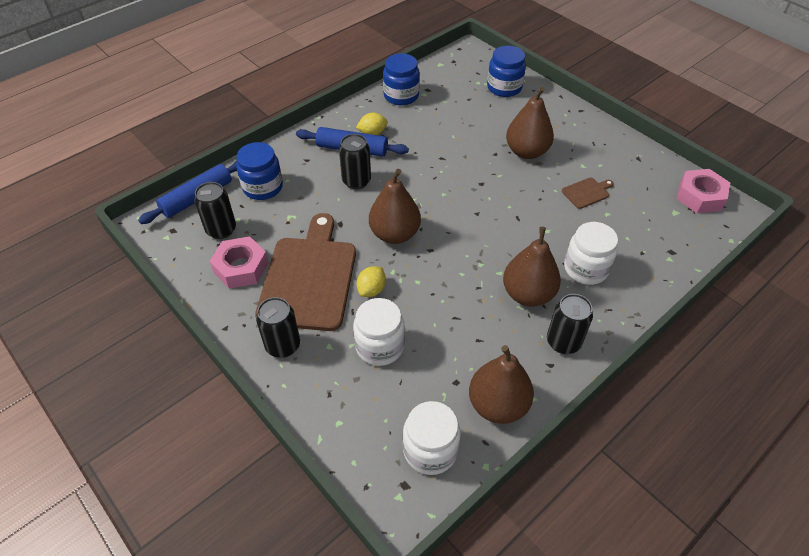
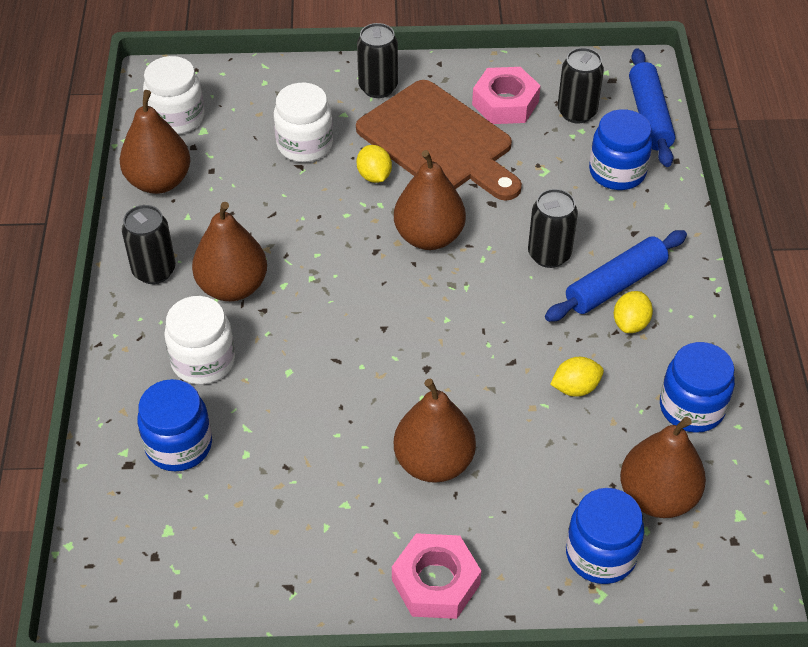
camera: 130 degrees right, 0 degrees up
brown cutting board [562,177,614,209] -> none
pink nut [676,169,730,213] -> pink nut moved to [392,533,481,619]
none -> blue jar [137,379,212,472]
none -> yellow lemon [550,357,604,397]
none -> brown pear [620,417,706,518]

